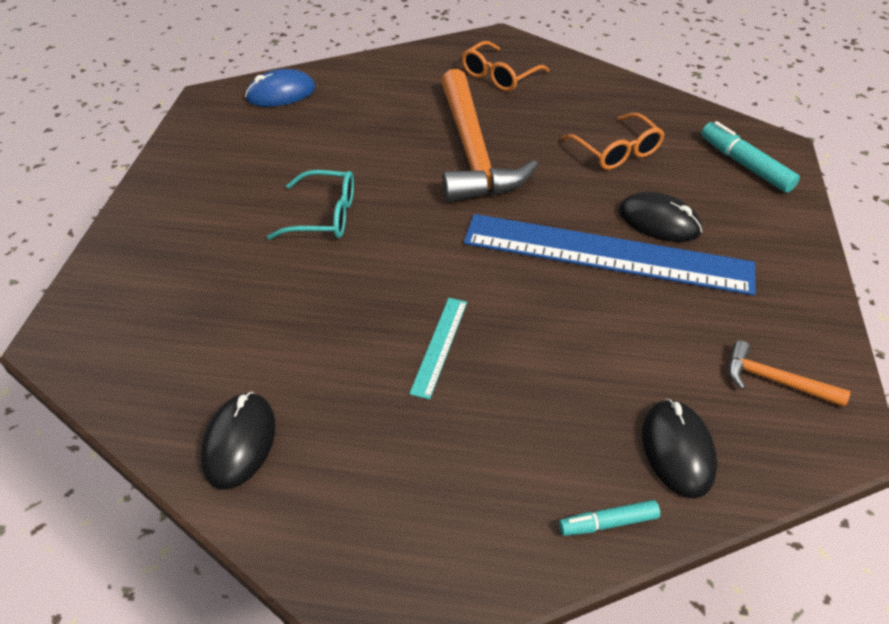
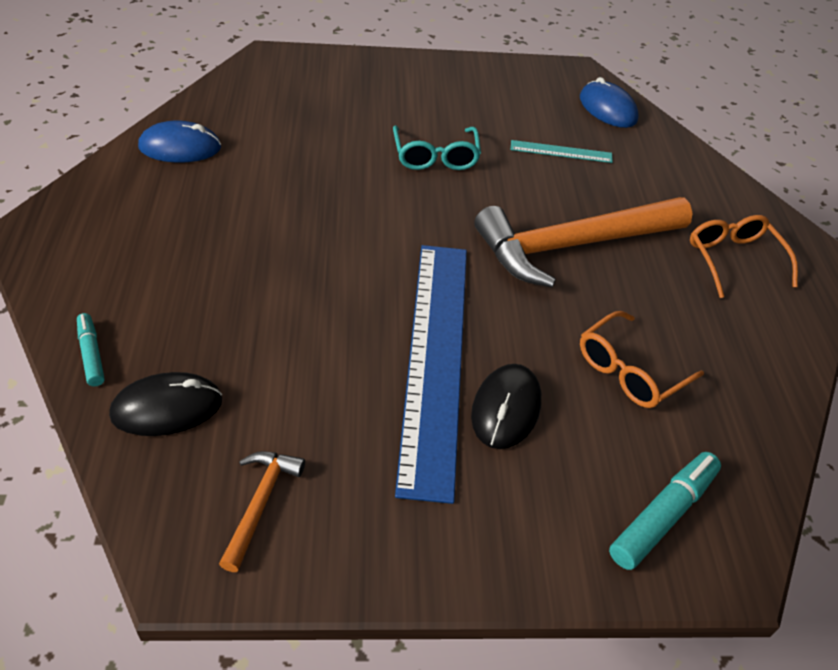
camera: 75 degrees right, 0 degrees up
black mouse [200,392,276,490] -> blue mouse [138,121,221,163]
turquoise ruler [409,298,467,400] -> turquoise ruler moved to [511,140,613,163]
orange glasses [462,41,549,91] -> orange glasses turned 45 degrees clockwise [690,215,798,298]

